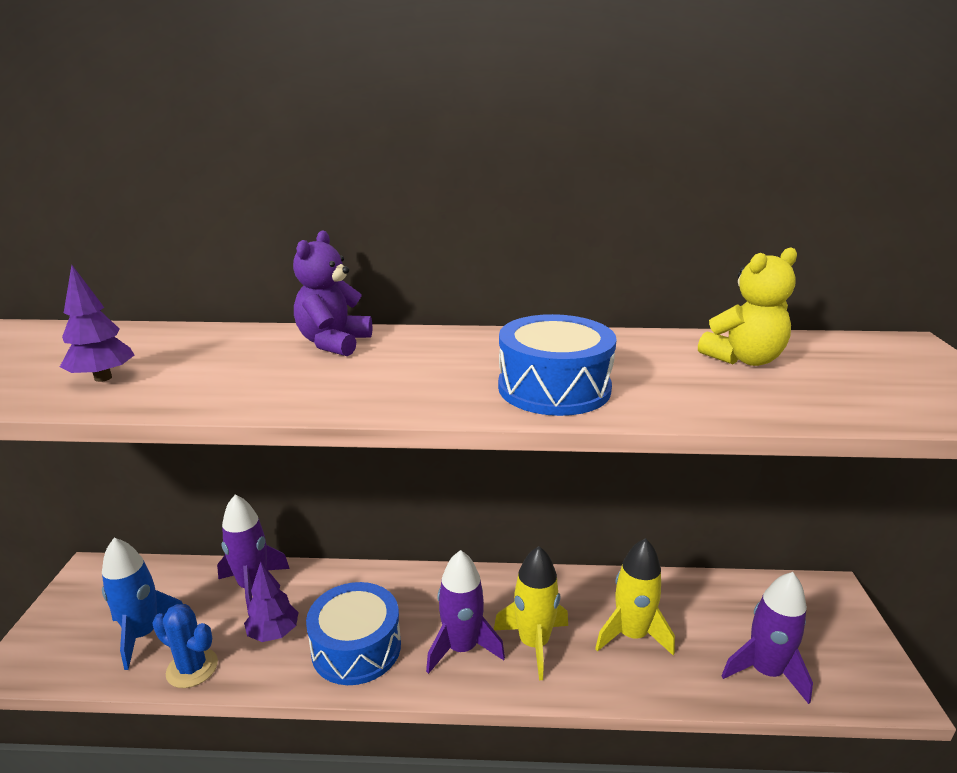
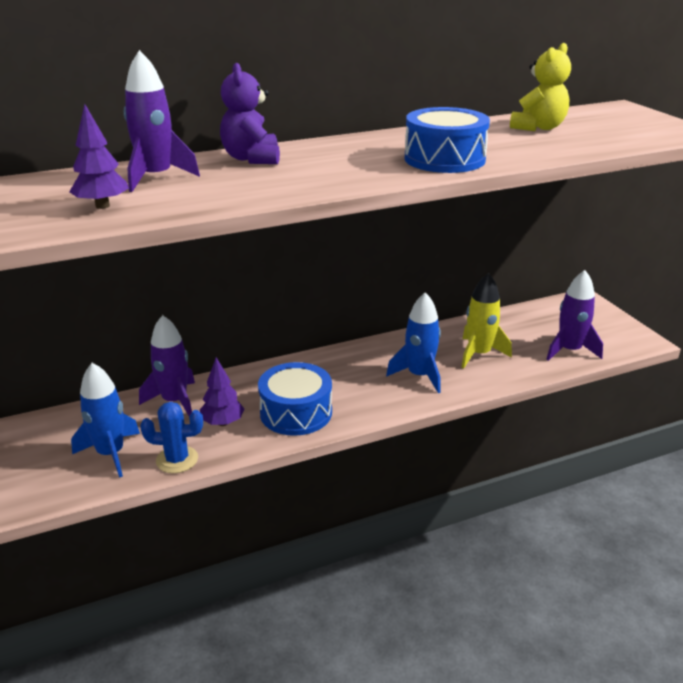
camera: 25 degrees left, 5 degrees up
purple rocket [426,550,505,674] -> purple rocket moved to [124,50,200,192]
yellow rocket [494,546,568,680] -> blue rocket [386,292,441,393]

